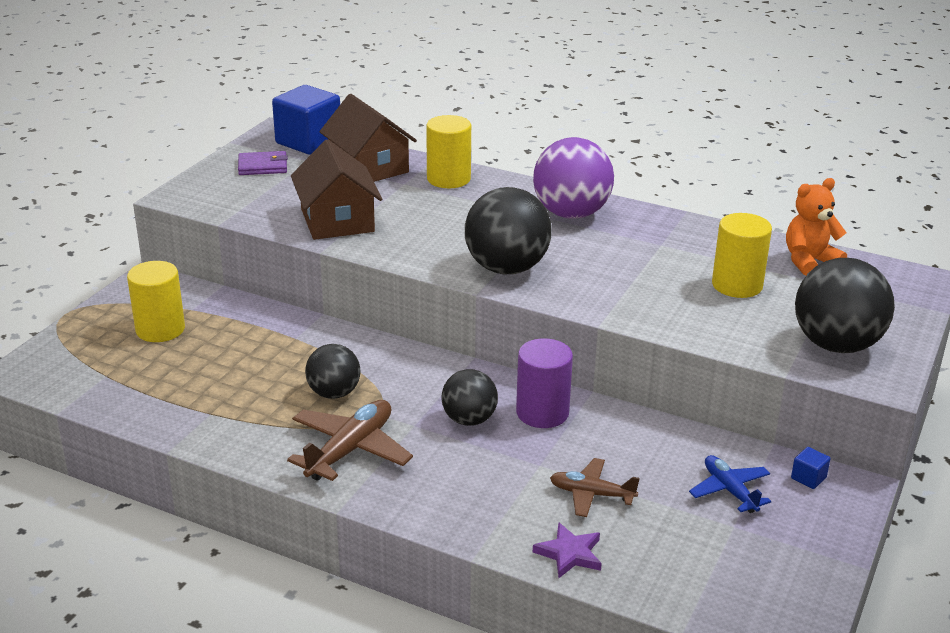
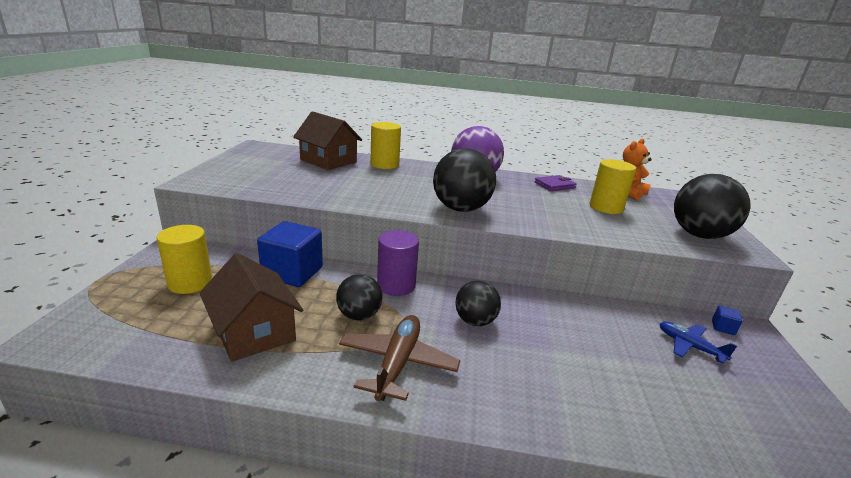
camera: 20 degrees left, 5 degrees down
purple wallet [238,151,288,175] -> purple wallet moved to [535,175,577,191]
blue cube [272,85,340,155] -> blue cube moved to [257,221,323,287]
brown house [291,140,382,240] -> brown house moved to [200,253,303,362]
purple cylinder [516,338,573,428] -> purple cylinder moved to [377,230,419,296]
purple star [533,522,602,578] -> none
brown plane [550,458,640,517] -> none

